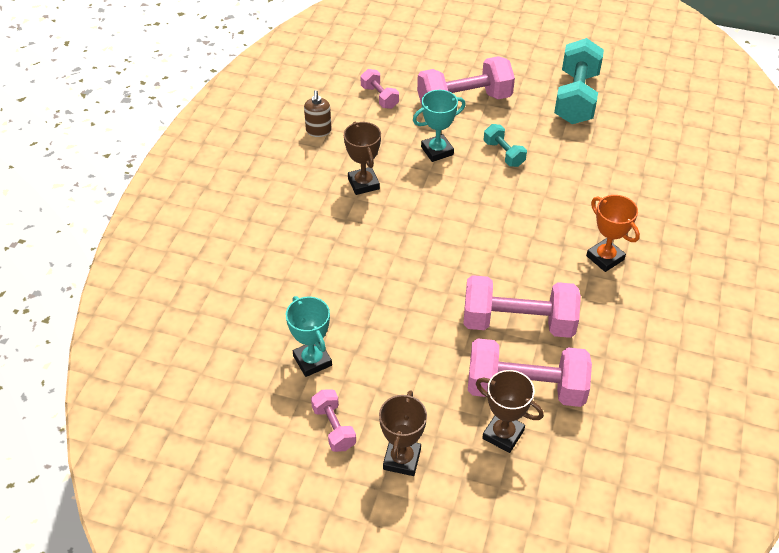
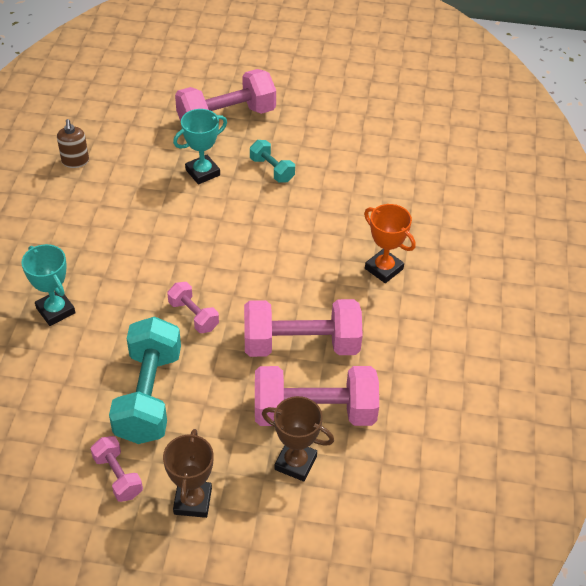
camera: 10 degrees left, 0 degrees up
turquoise trophy [286,296,332,377] -> turquoise trophy moved to [21,244,76,326]
brown trophy [344,122,381,195] -> none
pink dumbbell [360,69,399,109] -> pink dumbbell moved to [167,282,219,333]
turquoise dumbbell [554,38,604,124] -> turquoise dumbbell moved to [109,316,181,444]

